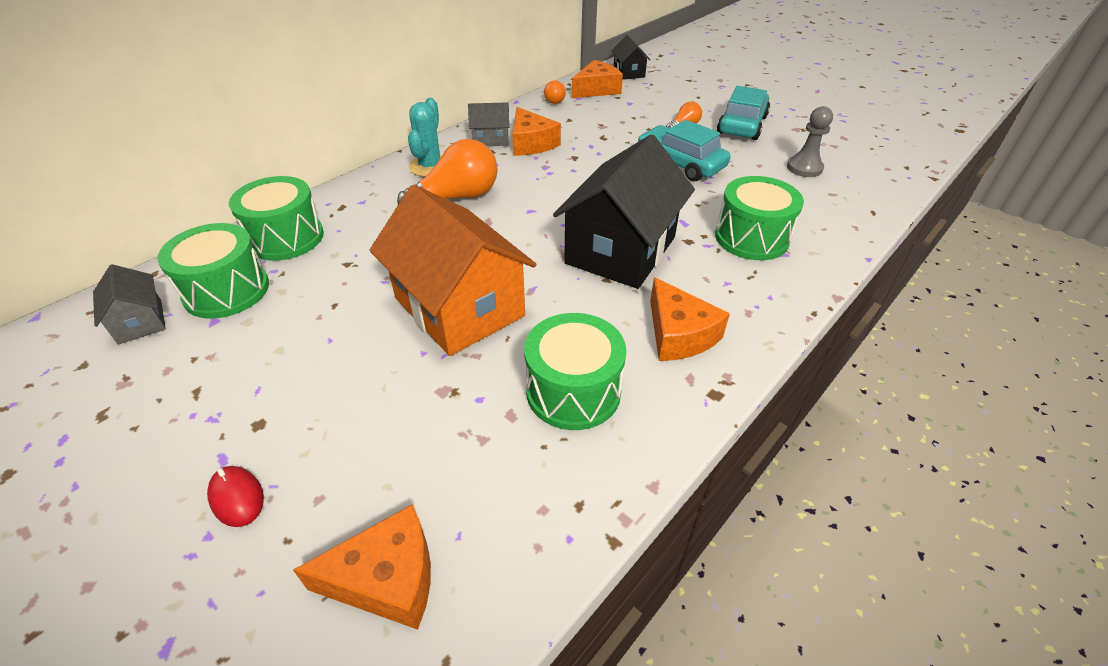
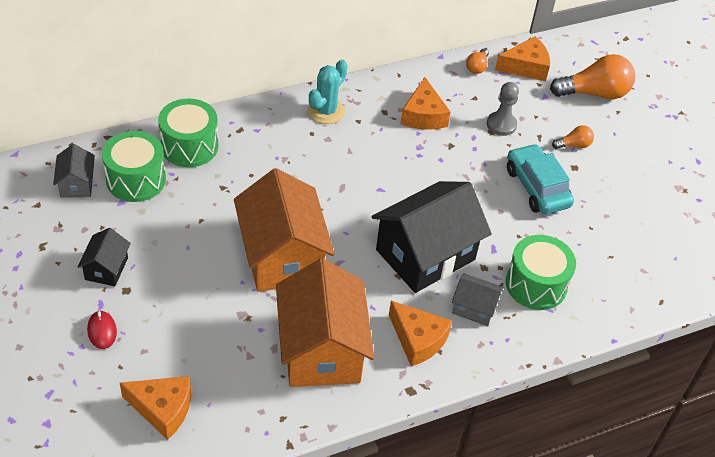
camera: 20 degrees right, 5 degrees up
orange light bulb [397,139,498,204] -> orange light bulb moved to [550,54,635,99]
grey house [468,102,509,146] -> grey house moved to [452,273,504,326]
green drum [524,313,626,430] -> orange house [276,258,374,387]
black house [611,35,651,80] -> black house moved to [77,228,131,286]
orange cheese [650,277,730,361] -> orange cheese turned 45 degrees counterclockwise [389,301,452,366]
turquoise car [717,86,770,140] -> none
grey pawn [787,106,833,177] -> grey pawn moved to [487,82,519,136]

